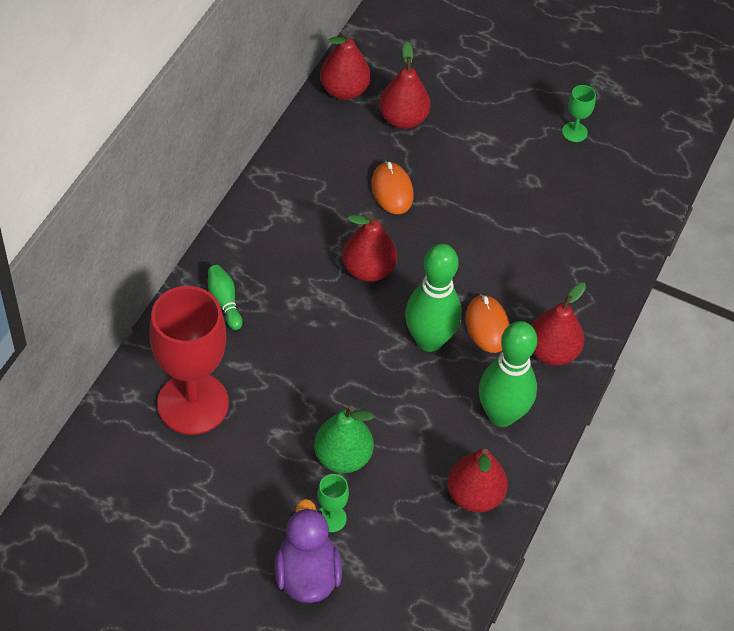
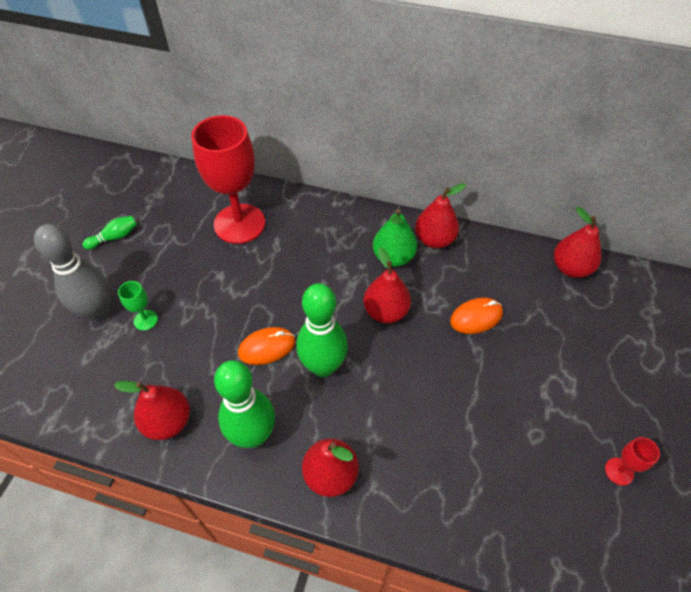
camera: 85 degrees right, 0 degrees up
green bowling pin [208,265,243,330] -> green bowling pin moved to [82,216,137,250]
purple duck [275,499,342,603] -> grey bowling pin [34,224,110,322]
green pear [314,406,374,473] -> green pear moved to [373,209,417,267]
red pear [379,42,431,129] -> red pear moved to [415,183,466,248]
orange mouse [466,294,510,353] -> orange mouse moved to [238,327,295,365]
green goblet [562,85,596,142] -> red goblet [605,437,660,486]

